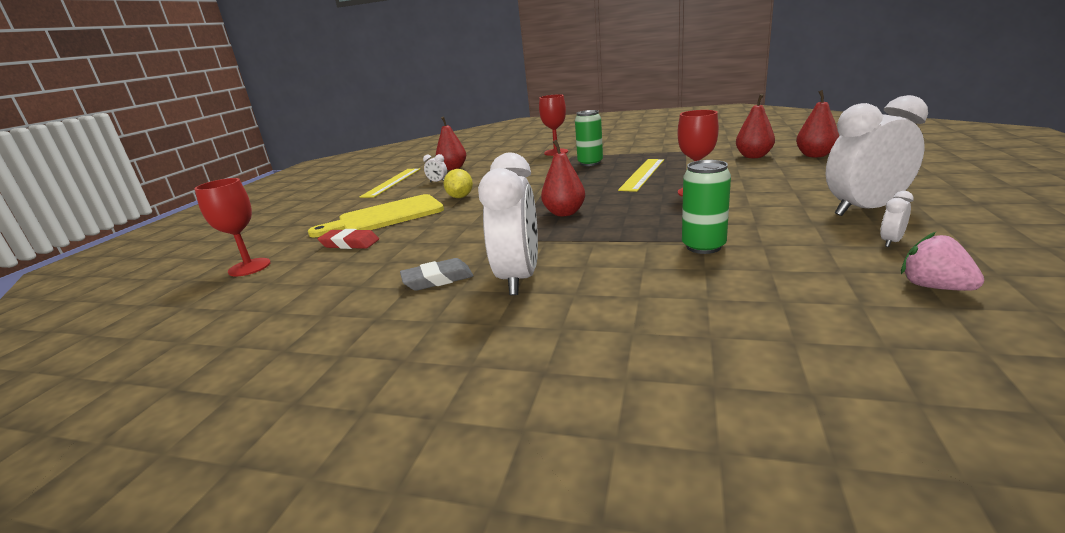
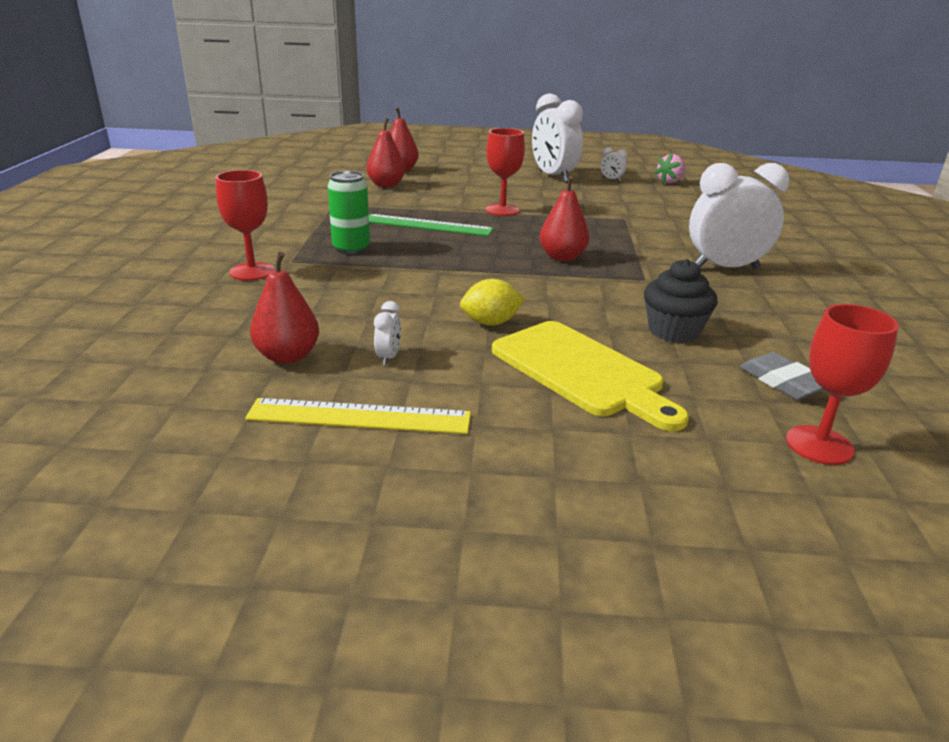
camera: 105 degrees left, 5 degrees up
red eraser [318,229,379,249] -> none
grey eraser [400,258,474,291] -> grey eraser moved to [740,352,824,400]
yellow ruler [618,159,664,192] -> green ruler [369,214,494,236]
green can [682,160,731,254] -> none
none -> black cupcake [644,259,717,343]

